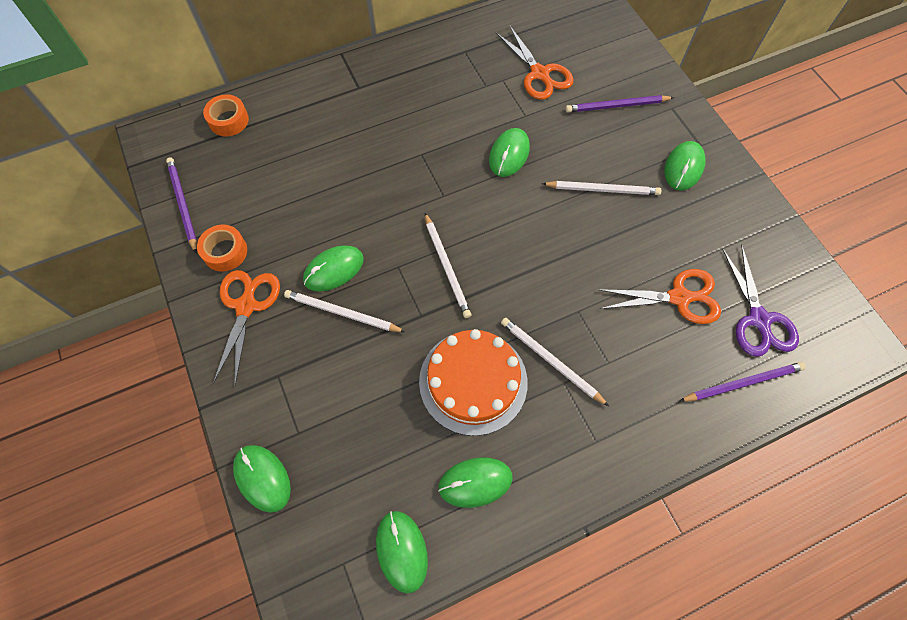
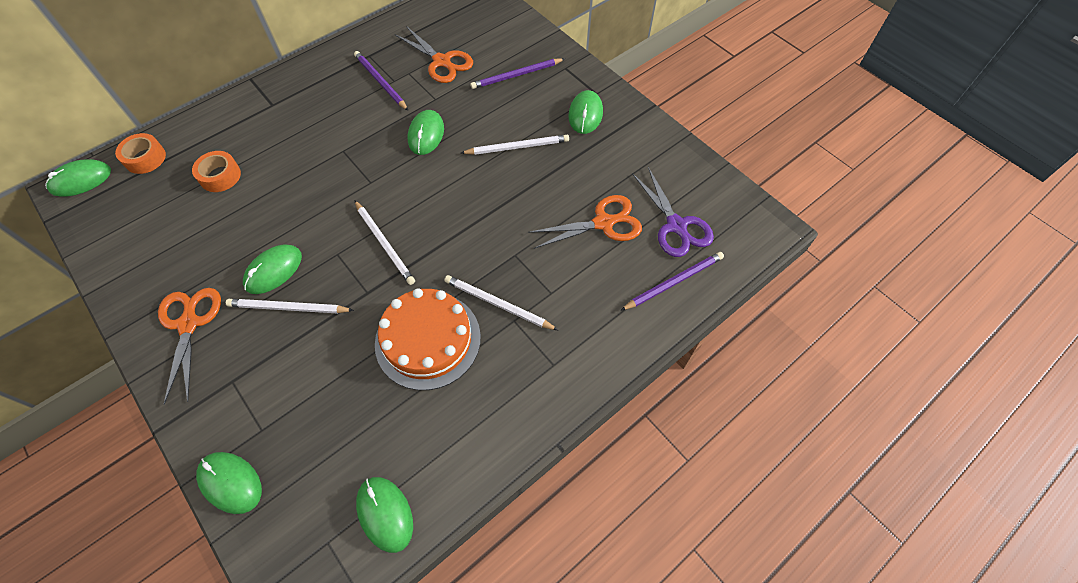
camera: 15 degrees left, 5 degrees down
purple pencil [166,157,197,253] -> purple pencil moved to [354,51,408,111]
orange tape [197,225,247,272] -> orange tape moved to [192,151,241,192]
green mouse [438,457,513,508] -> green mouse moved to [45,159,111,197]

